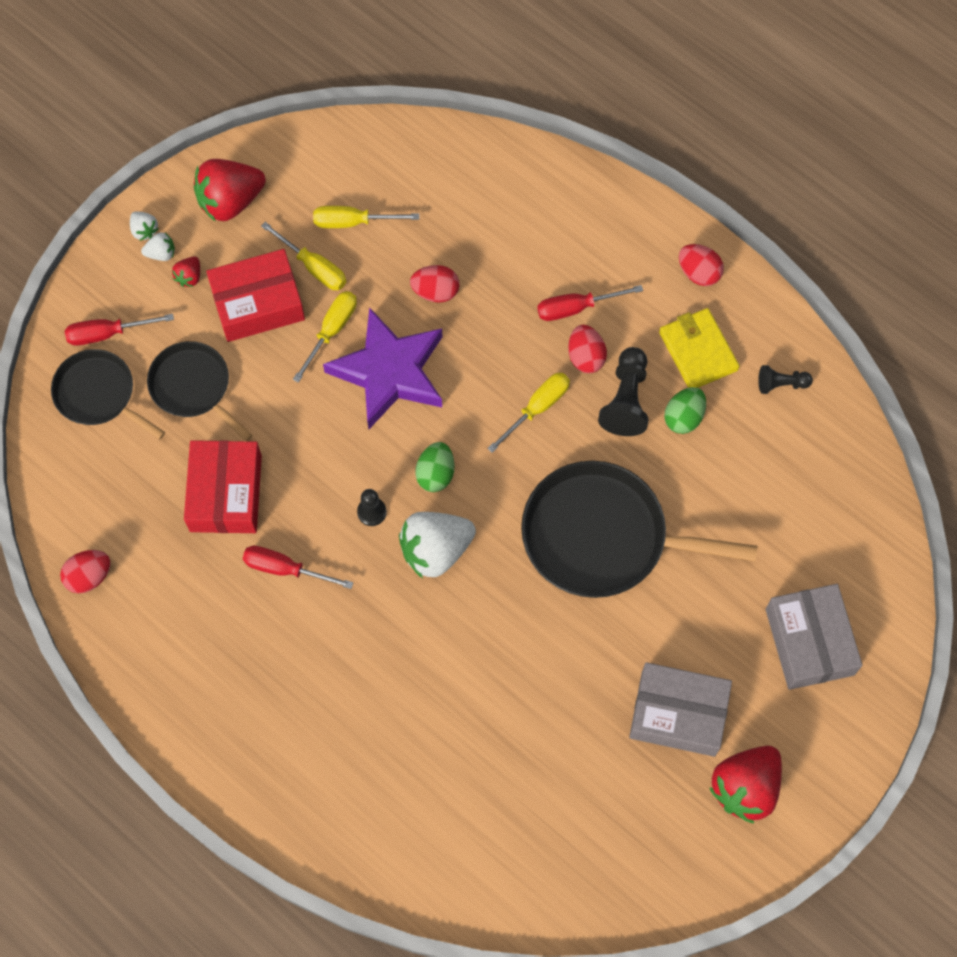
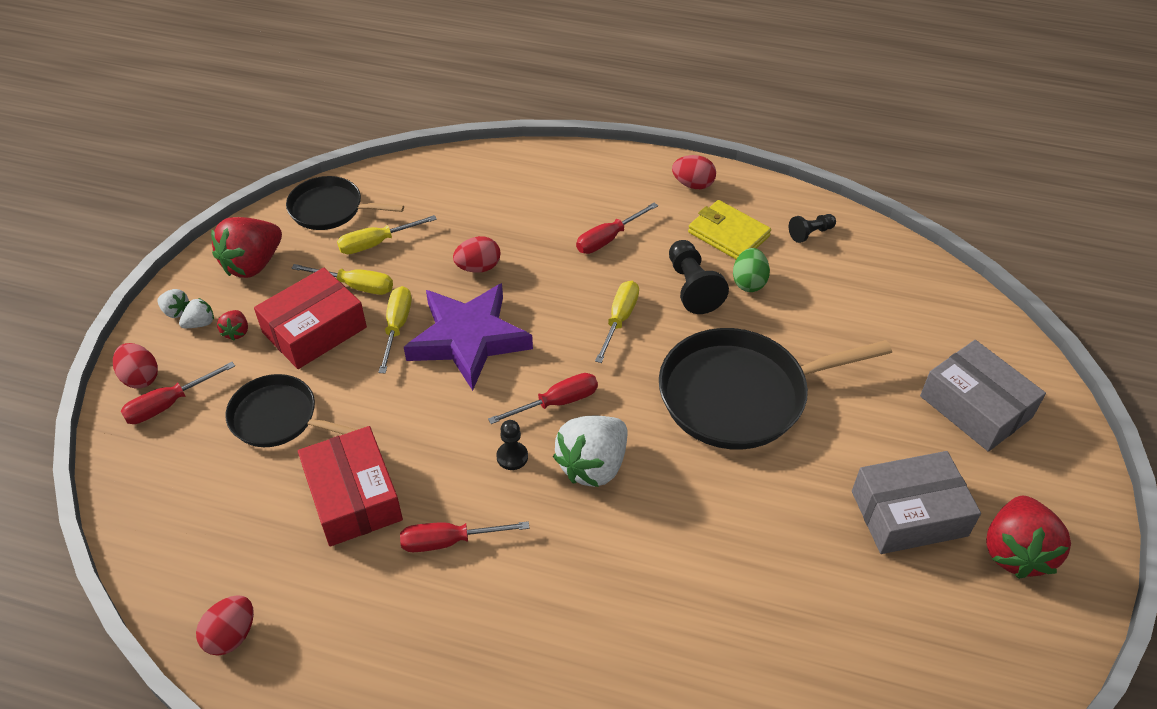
camera: 25 degrees left, 20 degrees down
black pan [51,349,165,439] -> black pan moved to [286,176,404,230]
green egg [415,442,454,492] -> red screwdriver [488,373,598,424]
red egg [568,325,607,373] -> red egg moved to [113,343,158,388]

